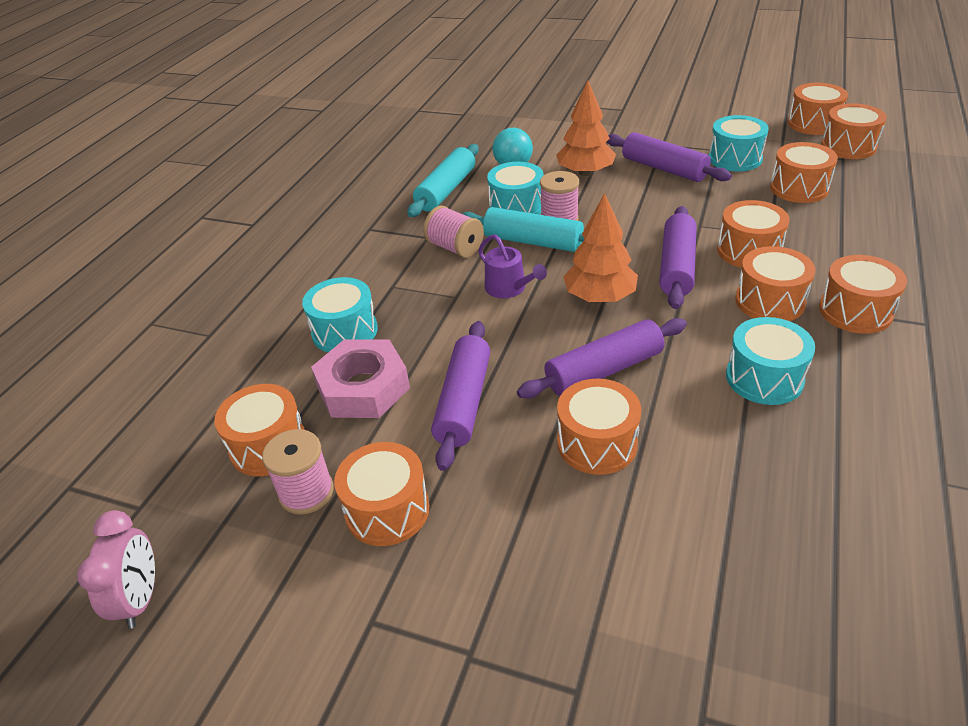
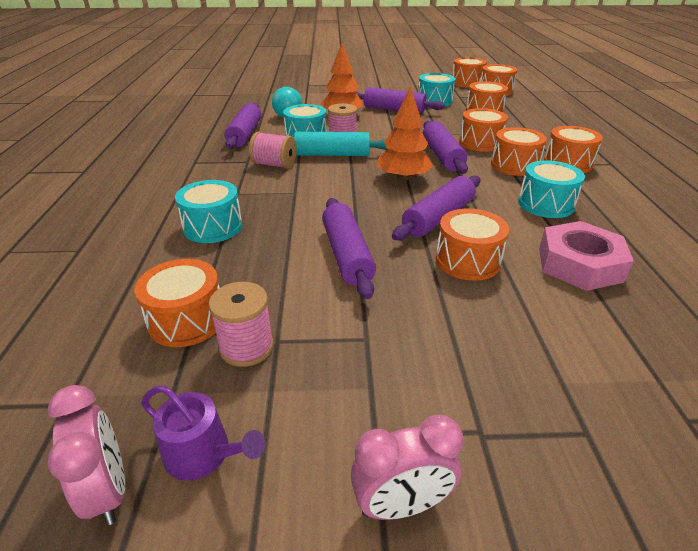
camera: 25 degrees left, 5 degrees down
pink nut [311,340,410,418] -> pink nut moved to [539,221,634,291]
orange drum [334,442,429,546] -> none
turquoise rolling pin [407,144,479,217] -> purple rolling pin [224,103,261,149]
purple watering can [478,234,547,298] -> purple watering can moved to [142,386,265,481]
none -> pink clock [350,415,463,520]

